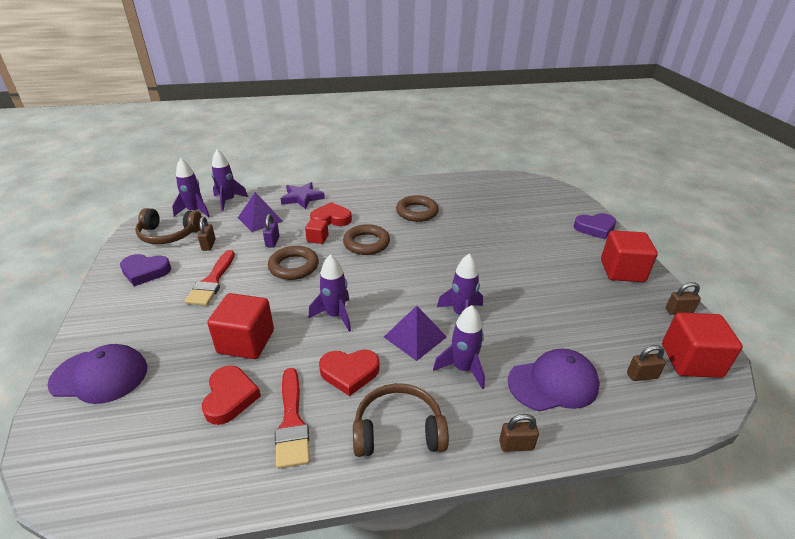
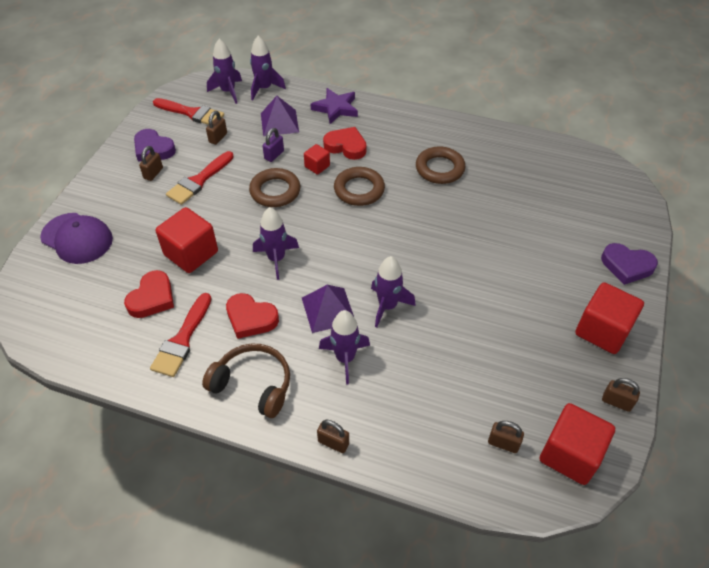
camera: 30 degrees right, 15 degrees up
brown headphones [135,208,202,244] -> red brush [153,98,224,125]
purple cap [508,348,600,412] -> none
none -> brown padlock [139,146,163,181]

